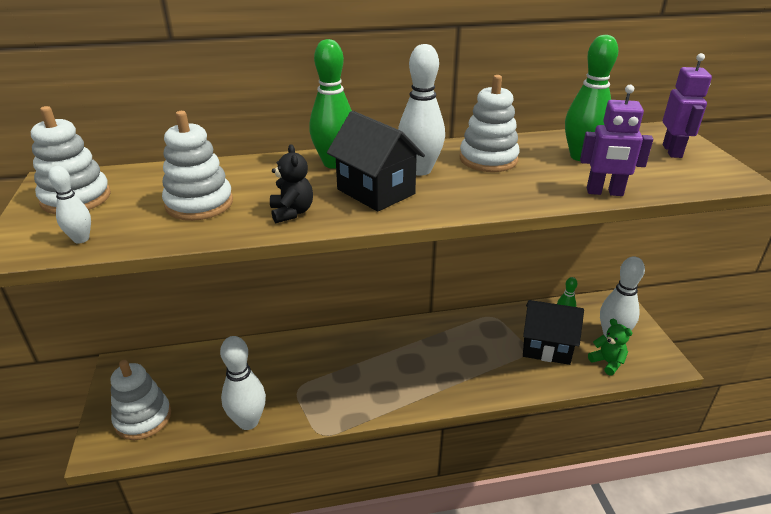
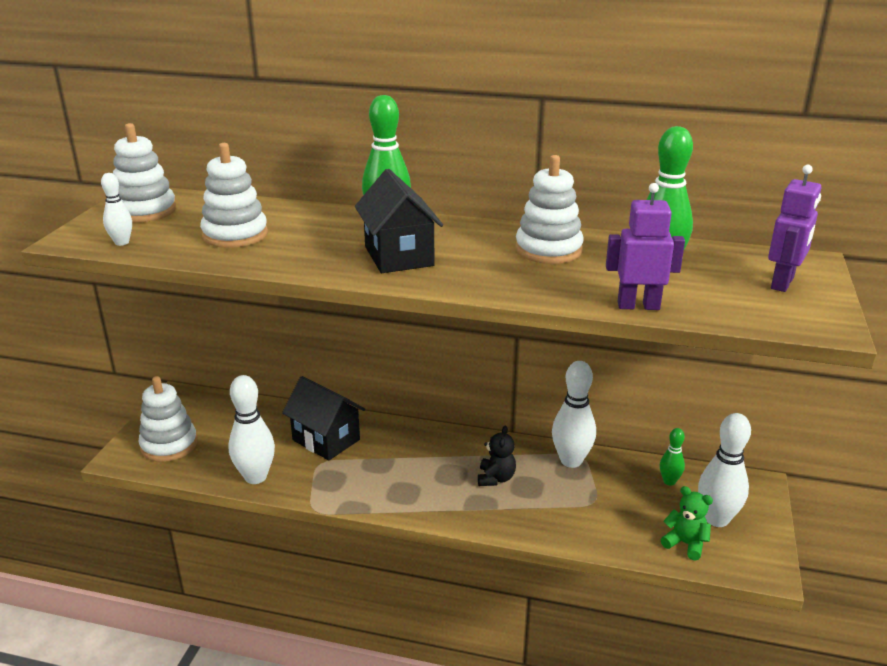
camera: 25 degrees right, 5 degrees down
black teddy bear [270,144,313,223] -> black teddy bear moved to [478,425,516,486]
white bowling pin [398,44,445,176] -> white bowling pin moved to [552,361,596,468]
black house [523,300,584,365] -> black house moved to [282,376,365,460]
purple robot [580,85,653,196] -> purple robot turned 150 degrees clockwise [606,183,685,310]
green teddy bear [588,319,632,375] -> green teddy bear turned 45 degrees counterclockwise [661,486,713,560]

